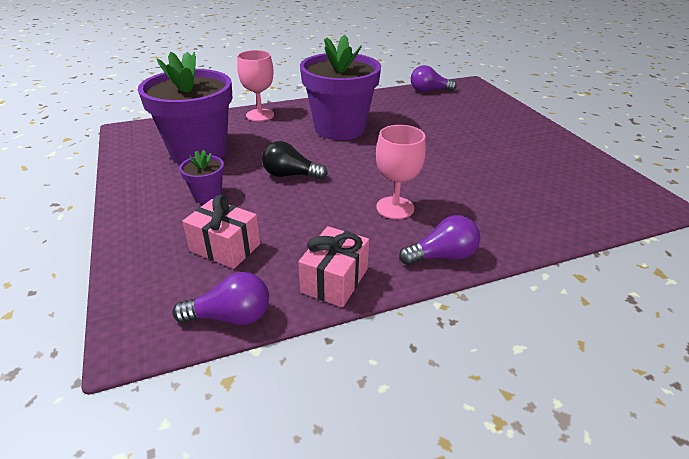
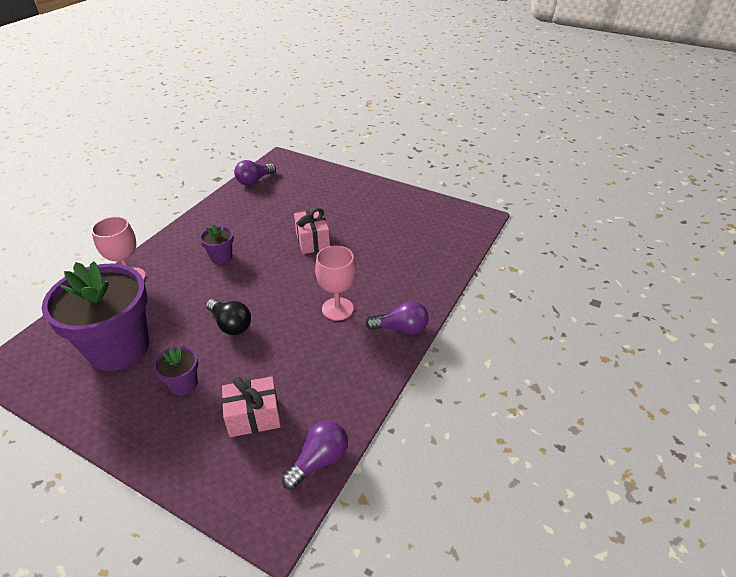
camera: 40 degrees left, 5 degrees up
black light bulb [262,141,328,179] -> black light bulb turned 105 degrees counterclockwise [206,299,251,335]
pink gift [298,226,369,307] -> pink gift moved to [294,208,330,254]
purple flower pot [300,34,381,140] -> purple flower pot [200,224,234,264], size x0.44
purple light bulb [399,215,480,265] -> purple light bulb turned 60 degrees clockwise [365,301,429,335]

